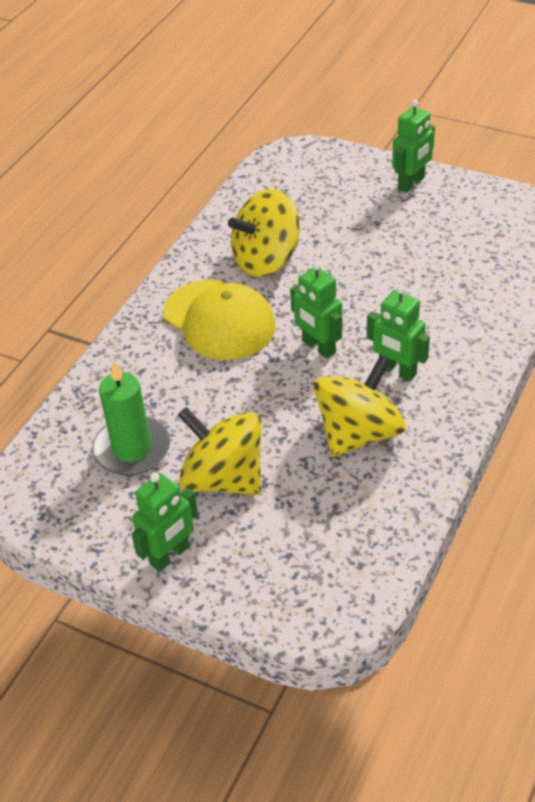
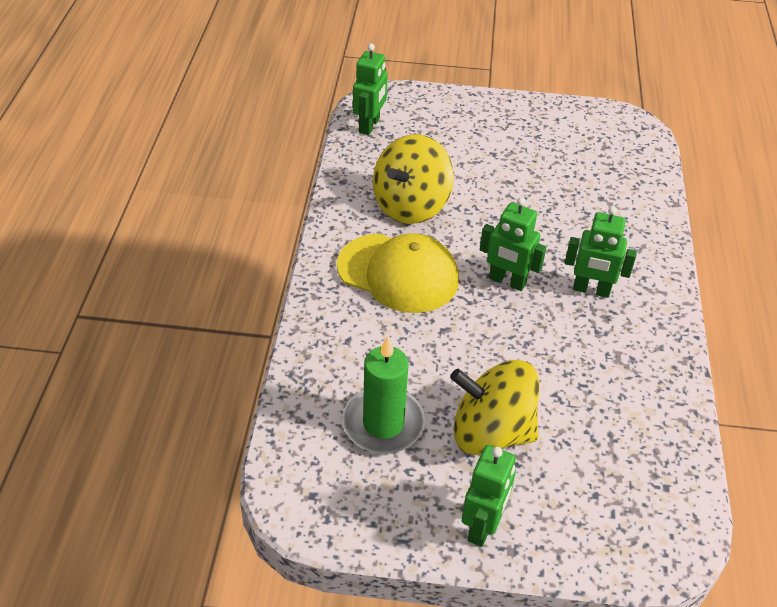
camera: 25 degrees left, 0 degrees up
yellow spinning top [313,355,406,457] -> none
green robot [392,100,435,193] -> green robot moved to [353,44,388,135]

